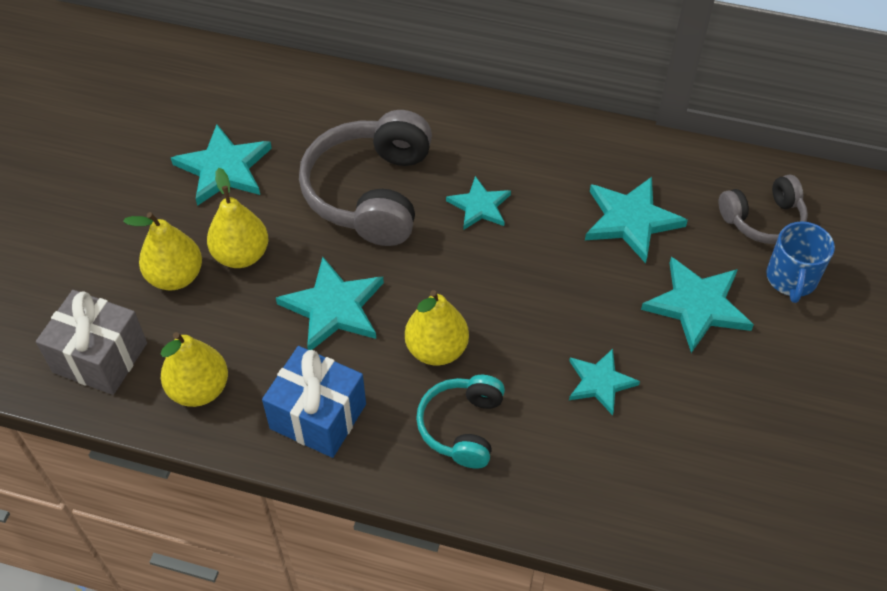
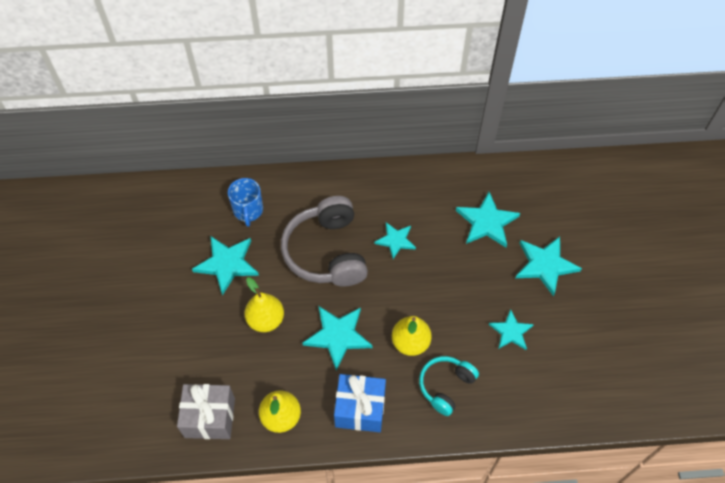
camera: 20 degrees left, 5 degrees up
yellow pear [123,212,202,290] -> none
turquoise headphones [416,375,505,468] -> turquoise headphones turned 45 degrees clockwise [419,356,479,416]
grey headphones [719,175,808,244] -> none
blue mug [766,221,835,303] -> blue mug moved to [228,178,263,227]

